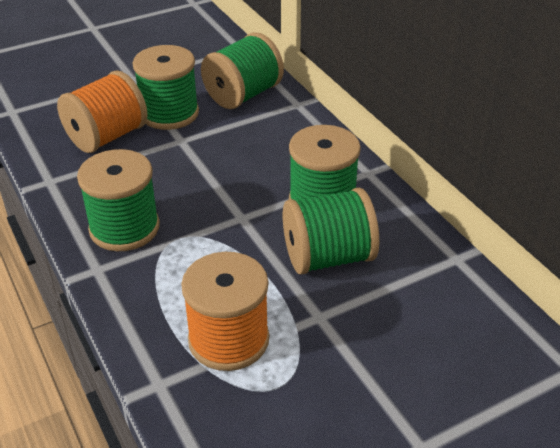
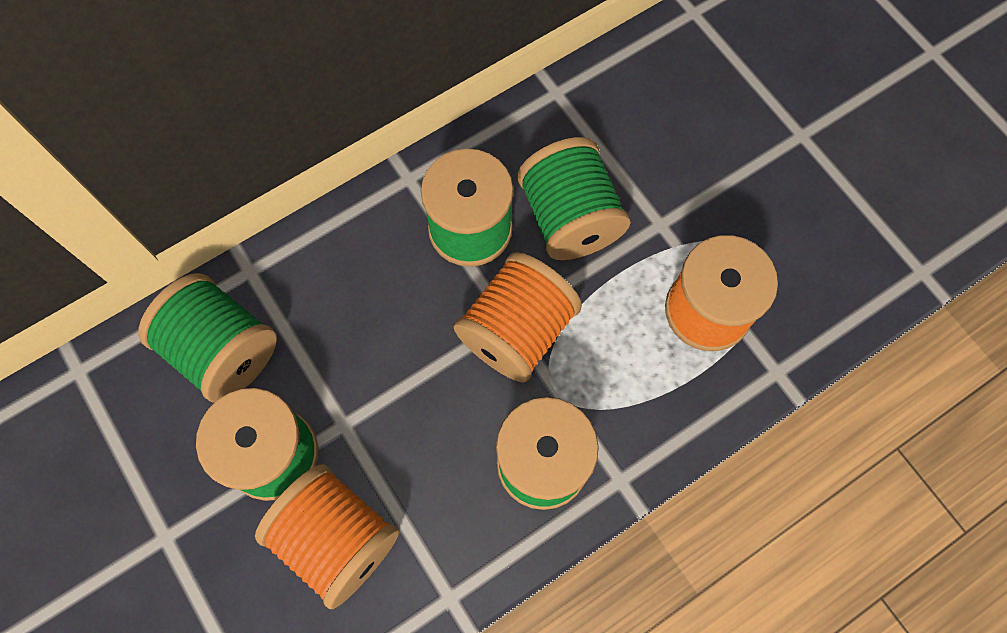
camera: 95 degrees left, 30 degrees up
none -> orange spool [453,252,582,383]

